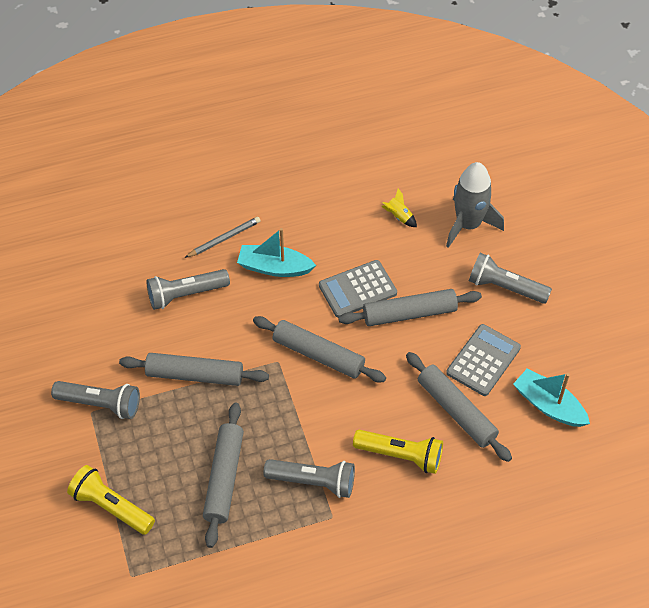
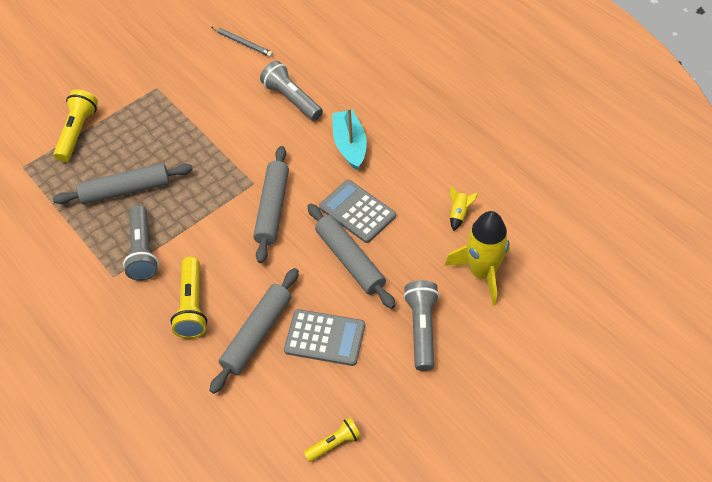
camera: 70 degrees right, 0 degrees up
grey flashlight [51,381,140,419] -> none
grey rolling pin [119,353,269,386] -> none
grey pencil [185,217,261,258] -> grey pencil moved to [212,27,273,57]
grey rocket [446,162,504,248] -> yellow rocket [445,211,510,306]
turquoise boat [513,369,590,427] -> none
none -> yellow flashlight [304,417,361,462]

